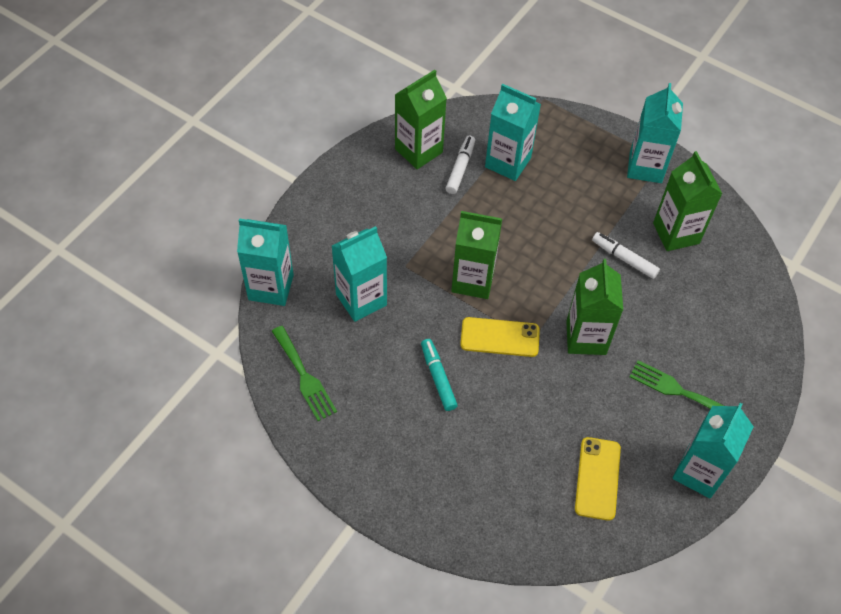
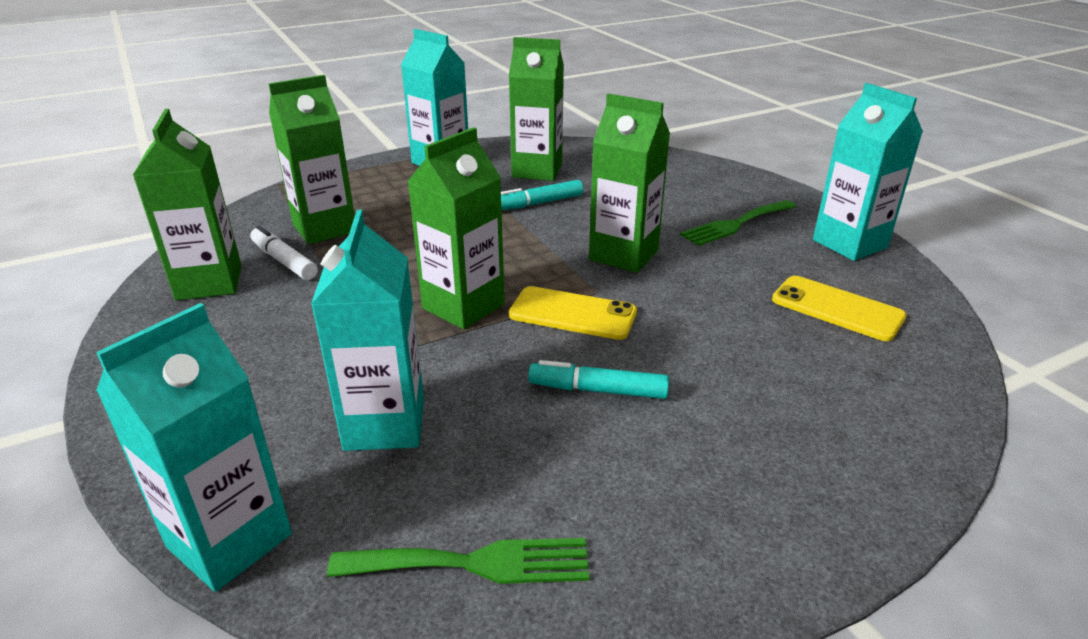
camera: 60 degrees left, 25 degrees down
yellow phone [460,317,540,357] -> yellow phone turned 75 degrees clockwise [509,286,637,340]
turquoise carton [485,84,541,181] -> green carton [268,75,355,244]
white marker [592,232,660,279] -> turquoise marker [501,180,583,210]

